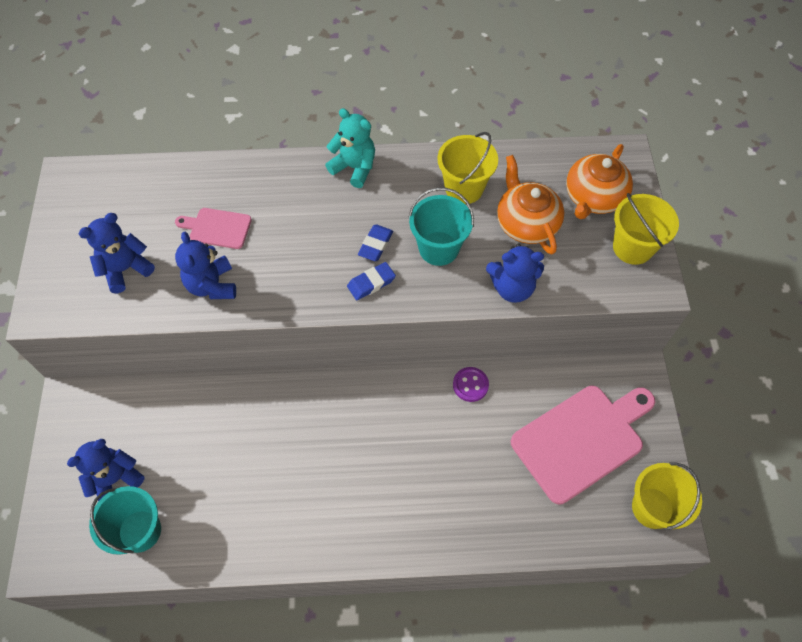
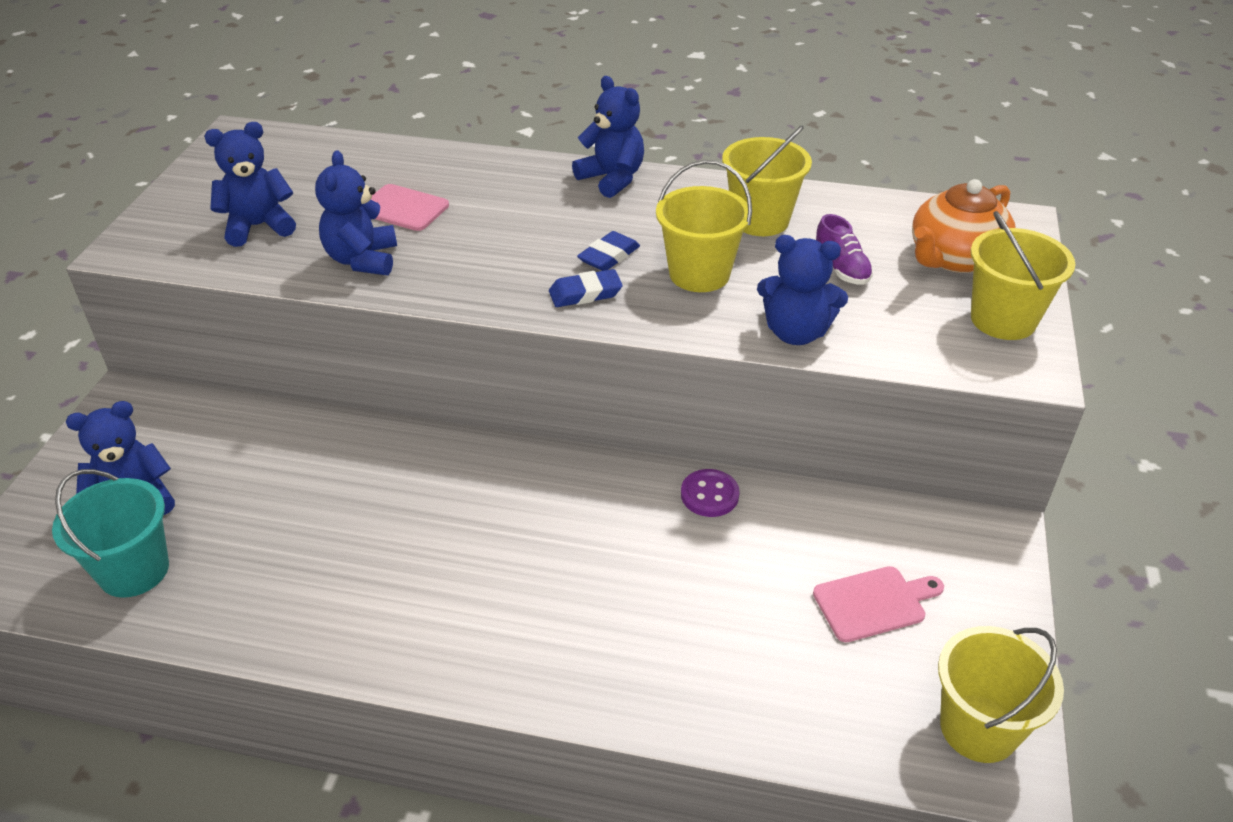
camera: 15 degrees right, 20 degrees down
turquoise teddy bear [325,108,375,188] -> blue teddy bear [572,76,644,198]
turquoise bucket [409,188,474,266] -> yellow bucket [656,160,752,292]
orange teapot [497,155,564,255] -> purple shoe [816,214,873,284]
pink cutting board [511,386,655,504] -> pink cutting board [813,566,944,642], size x0.49

